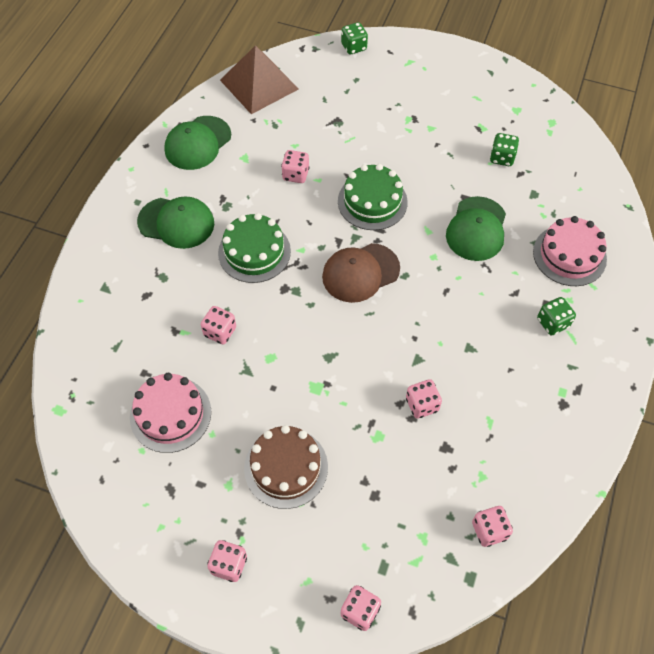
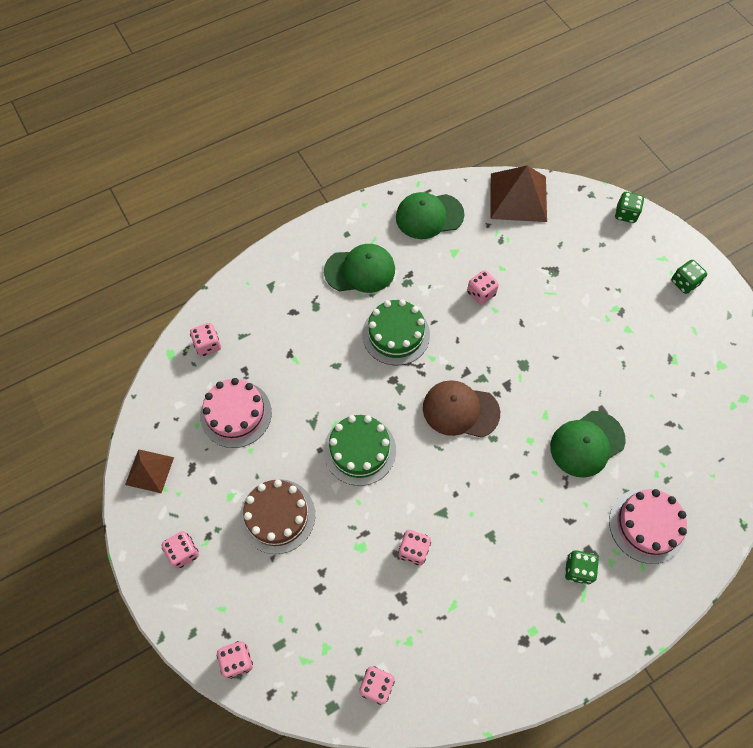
camera: 40 degrees right, 5 degrees up
green cap [137,196,214,249] -> green cap turned 60 degrees counterclockwise [324,244,395,293]
pink dice [201,306,236,345] -> pink dice moved to [190,323,221,357]
green cake [338,164,408,230] -> green cake moved to [324,415,396,486]
green dice [490,133,519,166] -> green dice moved to [671,260,707,294]
none -> brown pyramid [125,449,174,493]

